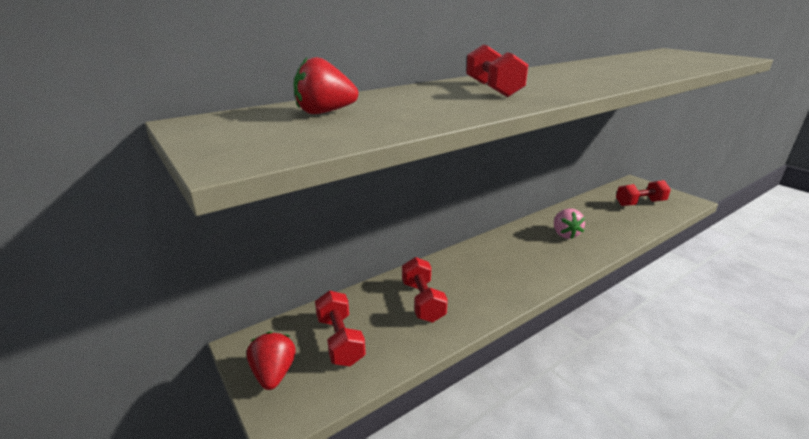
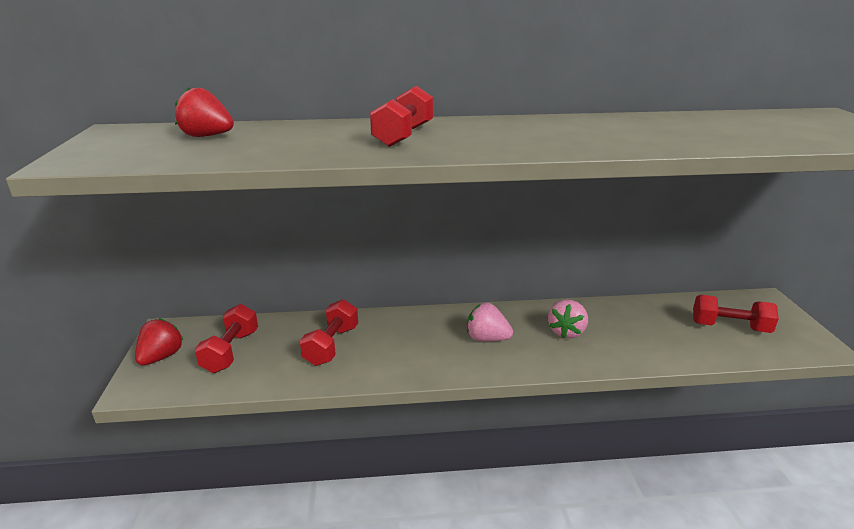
camera: 30 degrees right, 0 degrees up
none -> pink strawberry [467,303,513,341]

